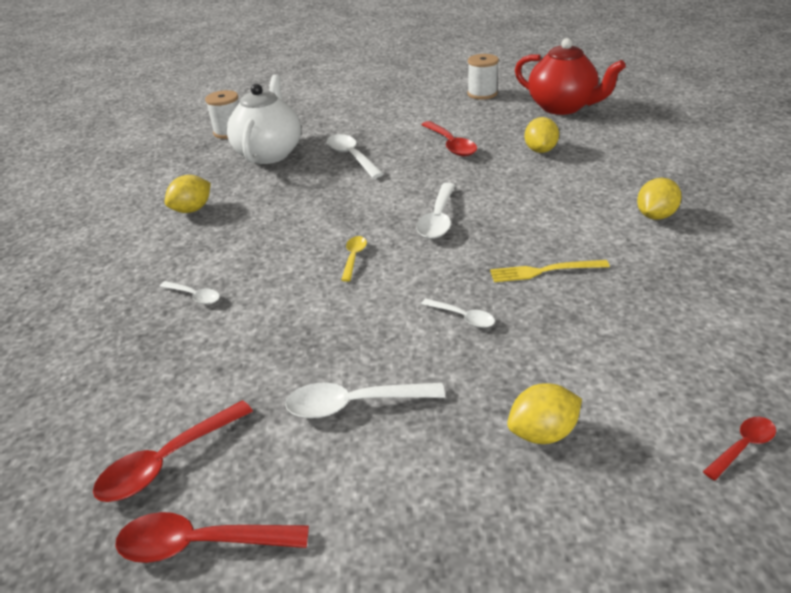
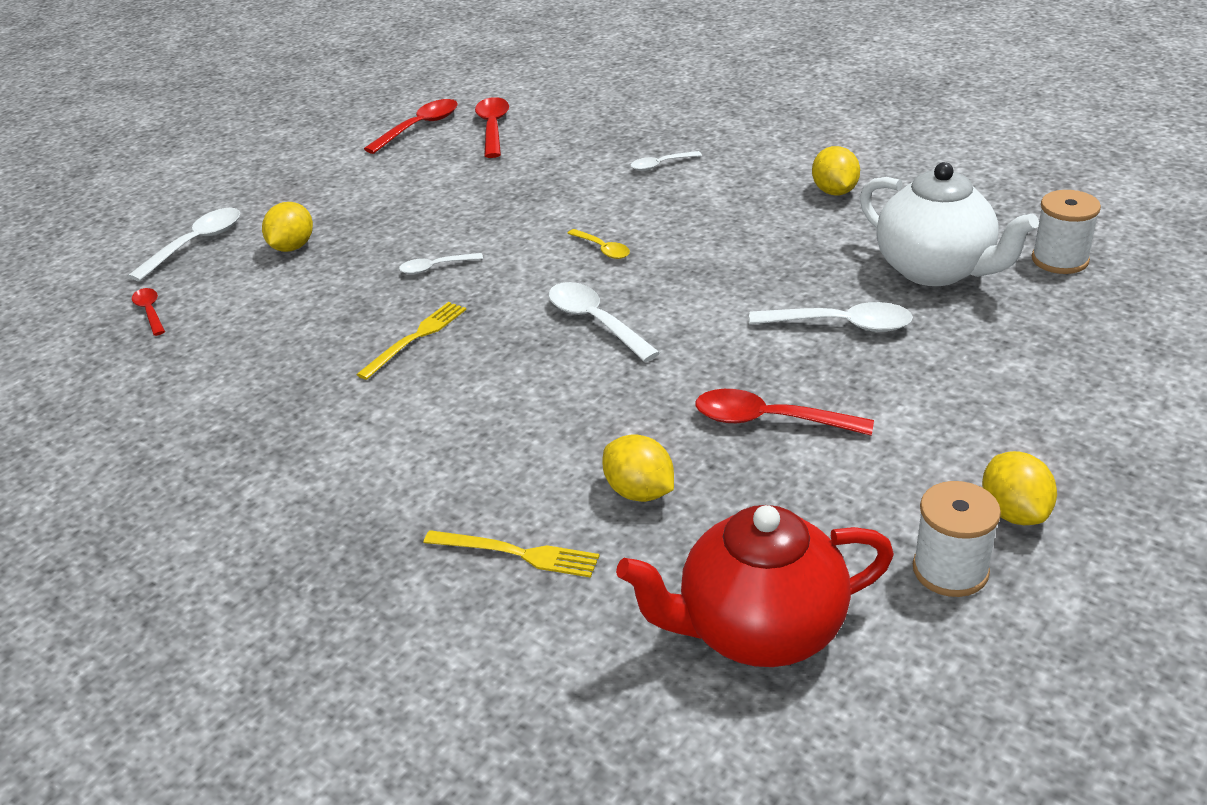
camera: 130 degrees right, 0 degrees up
white spoon [285,382,445,418] -> white spoon moved to [128,207,240,281]
yellow lemon [637,178,682,220] -> yellow lemon moved to [982,451,1057,525]
red spoon [703,417,776,481] -> red spoon turned 150 degrees clockwise [132,288,165,336]
none -> yellow fork [424,530,599,578]

